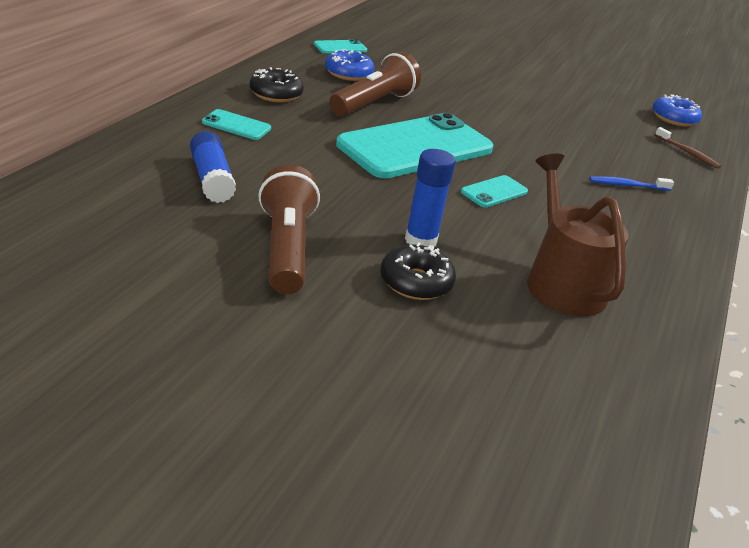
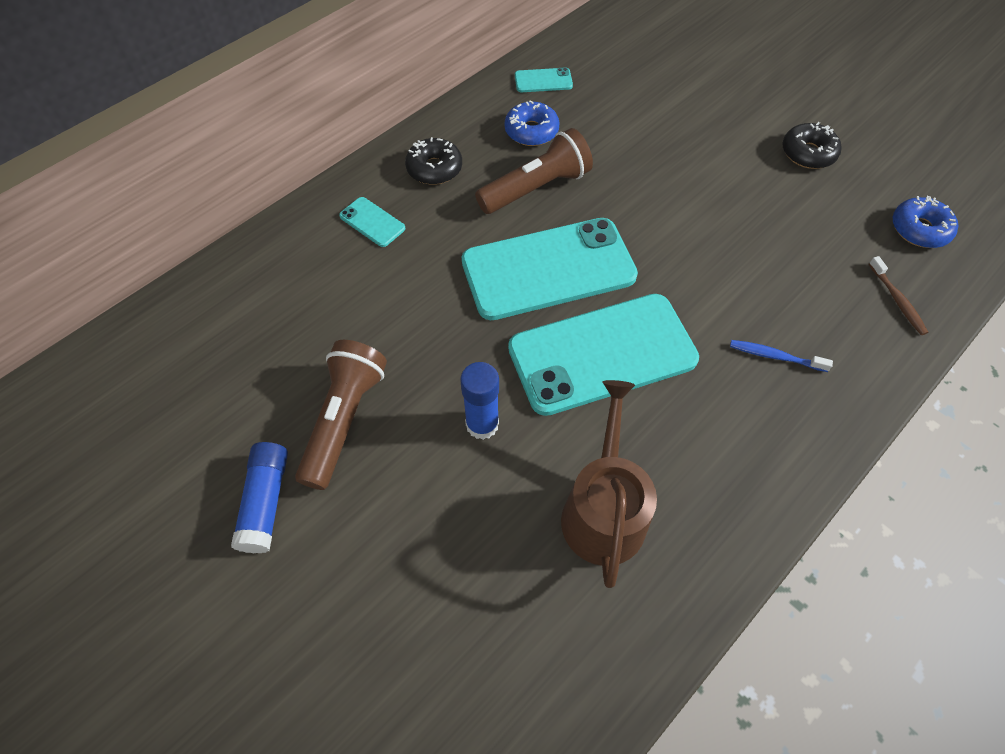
camera: 25 degrees right, 25 degrees up
blue glue stick [190,131,236,203] -> blue glue stick moved to [231,442,288,553]
black donut [380,243,456,300] -> black donut moved to [782,122,842,169]
turquoise phone [461,175,528,207] -> turquoise phone [508,294,699,416], size x2.42

